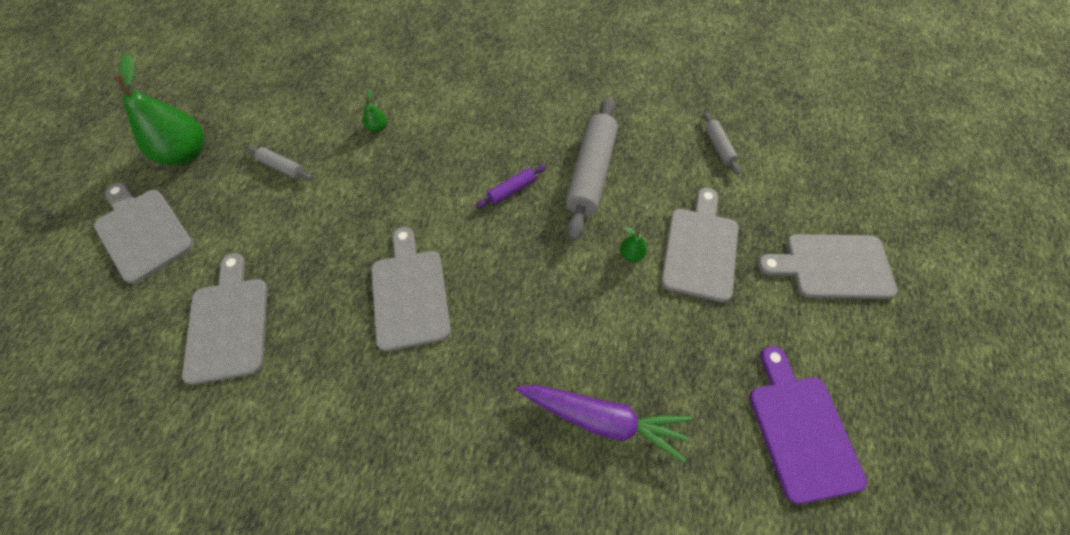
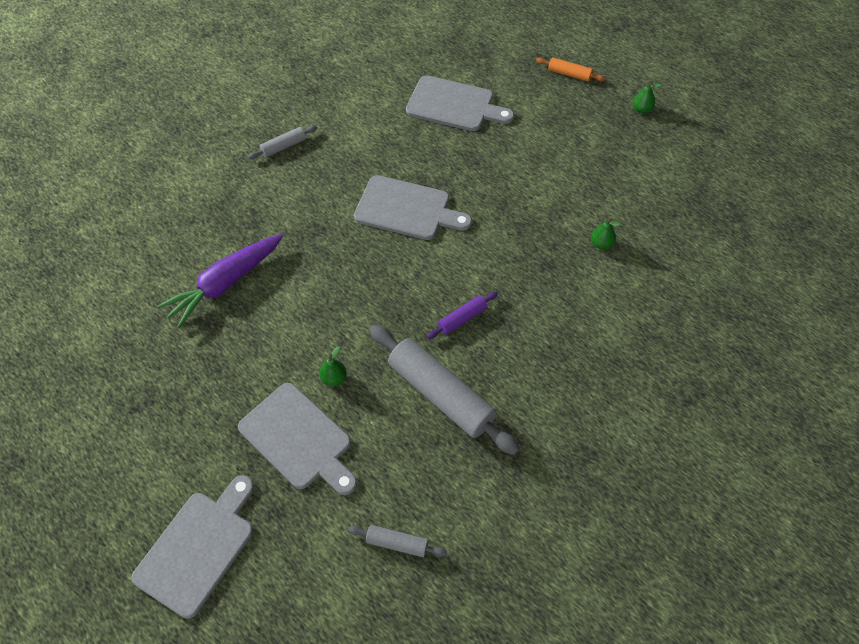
camera: 120 degrees right, 5 degrees down
grey cutting board [94,183,194,284] -> orange rolling pin [536,57,605,81]
green pear [113,53,204,165] -> green pear [633,81,661,114], size x0.43
grey rolling pin [247,146,313,180] -> grey rolling pin moved to [248,125,317,159]
purple rolling pin [476,165,546,208] -> purple rolling pin turned 60 degrees clockwise [427,291,498,339]
purple cutting board [749,346,867,504] -> none

